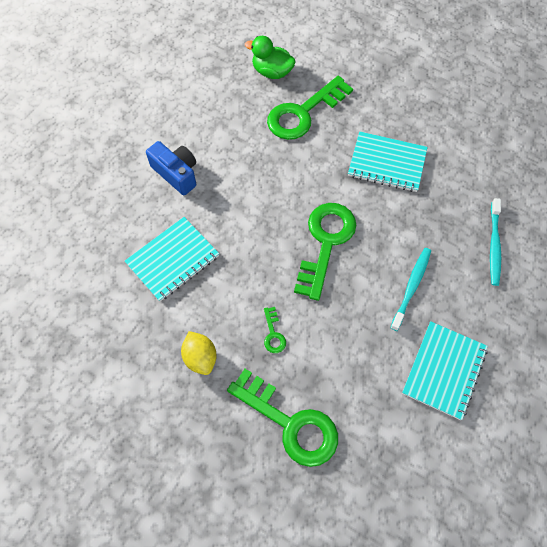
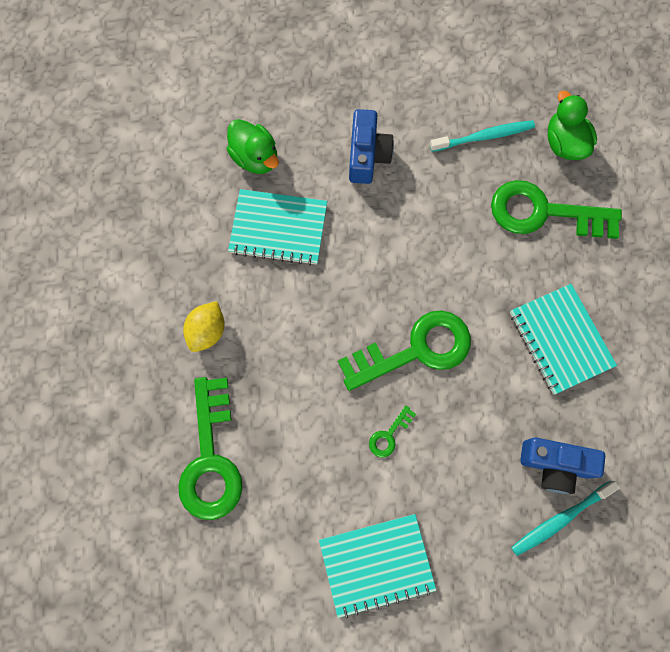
camera: 50 degrees right, 10 degrees up
green key [264,307,286,353] -> green key moved to [369,405,416,458]
turquoise toothbrush [390,248,431,331] -> turquoise toothbrush moved to [430,120,535,152]
none -> green duck [227,119,279,174]
none -> blue camera [520,437,605,494]

